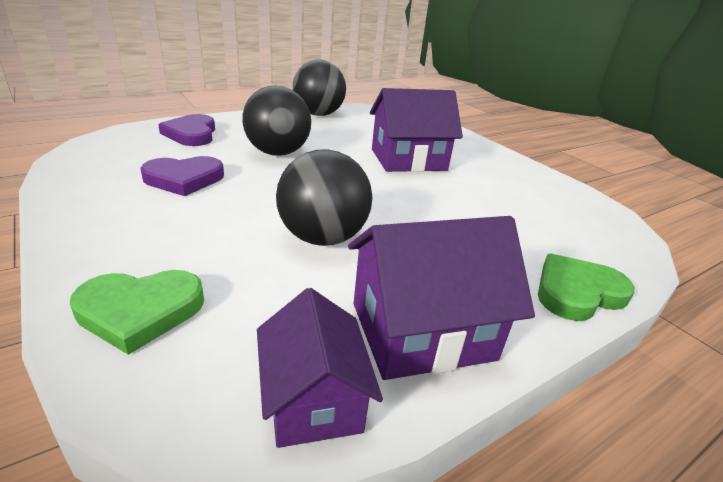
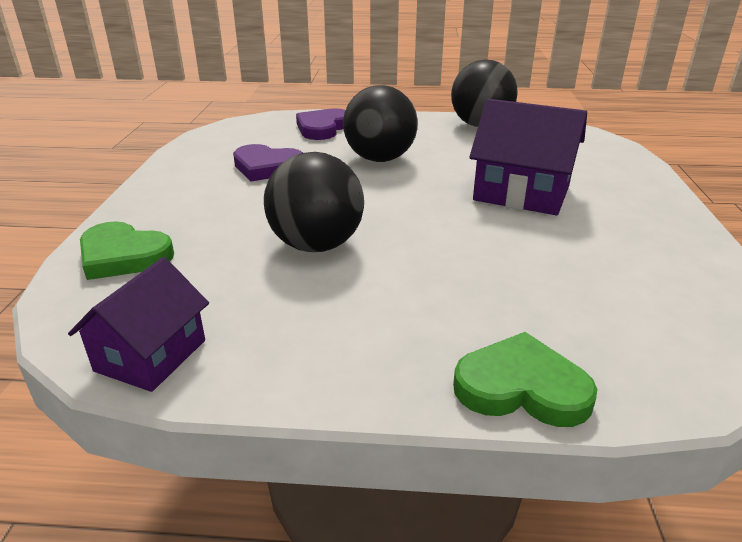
camera: 40 degrees right, 0 degrees up
purple house [348,216,535,380] -> none

